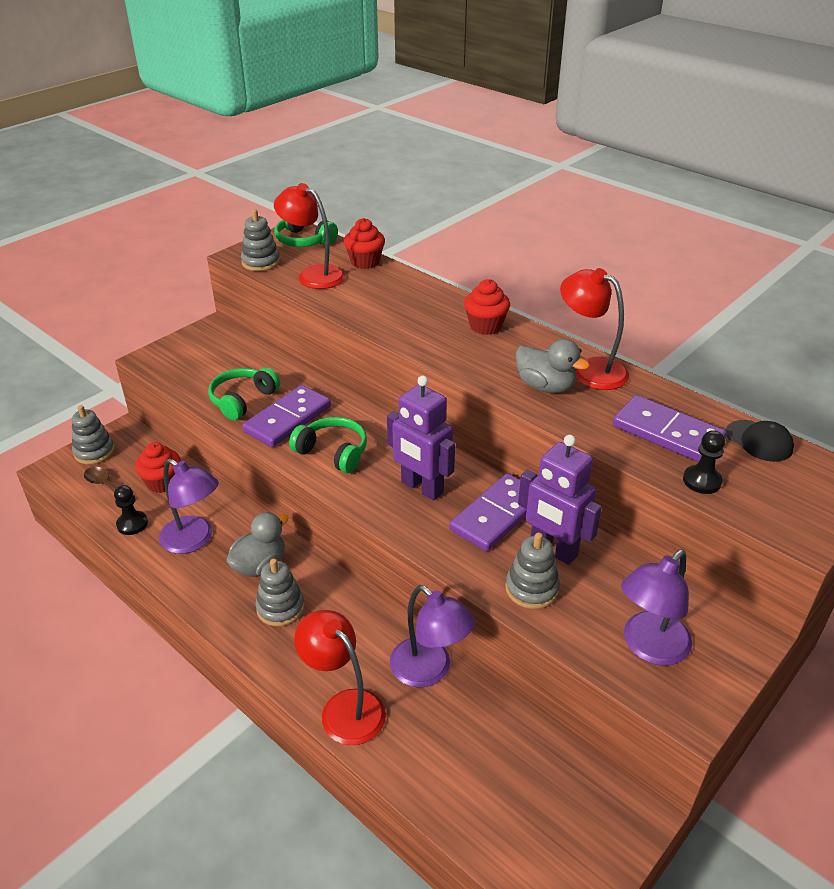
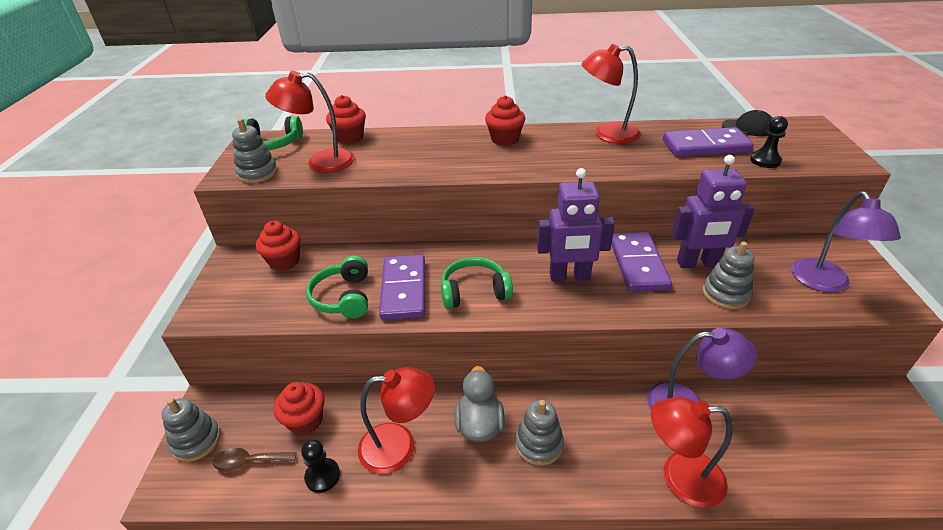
camera: 40 degrees left, 0 degrees up
purple lamp [159,459,219,554] -> red lamp [358,367,435,474]
grey duck [515,339,590,393] -> none
none -> red cupcake [256,221,301,271]

